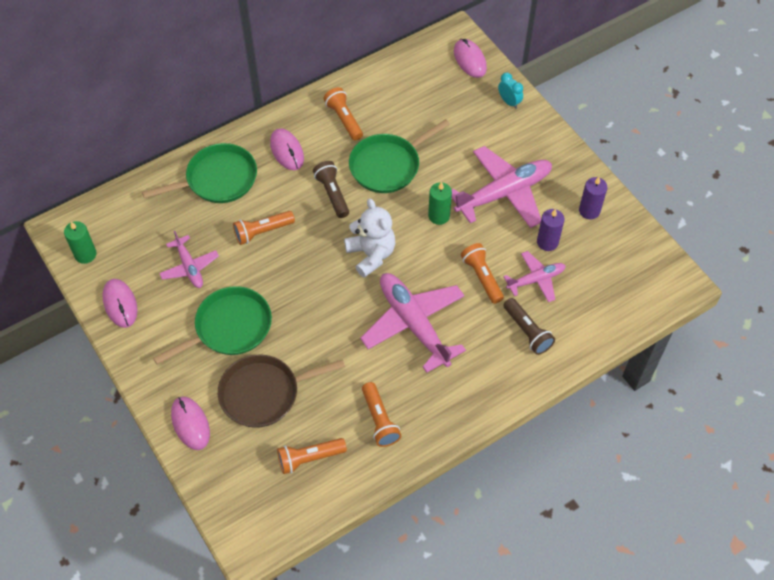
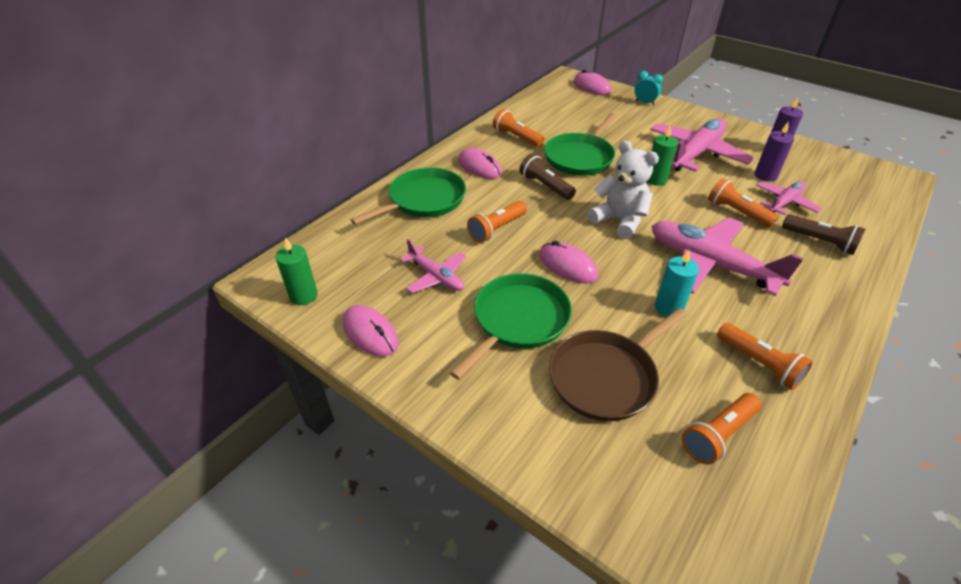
camera: 20 degrees left, 15 degrees down
pink mouse [171,396,210,450] -> pink mouse moved to [540,241,598,284]
none -> turquoise candle [655,250,699,317]

